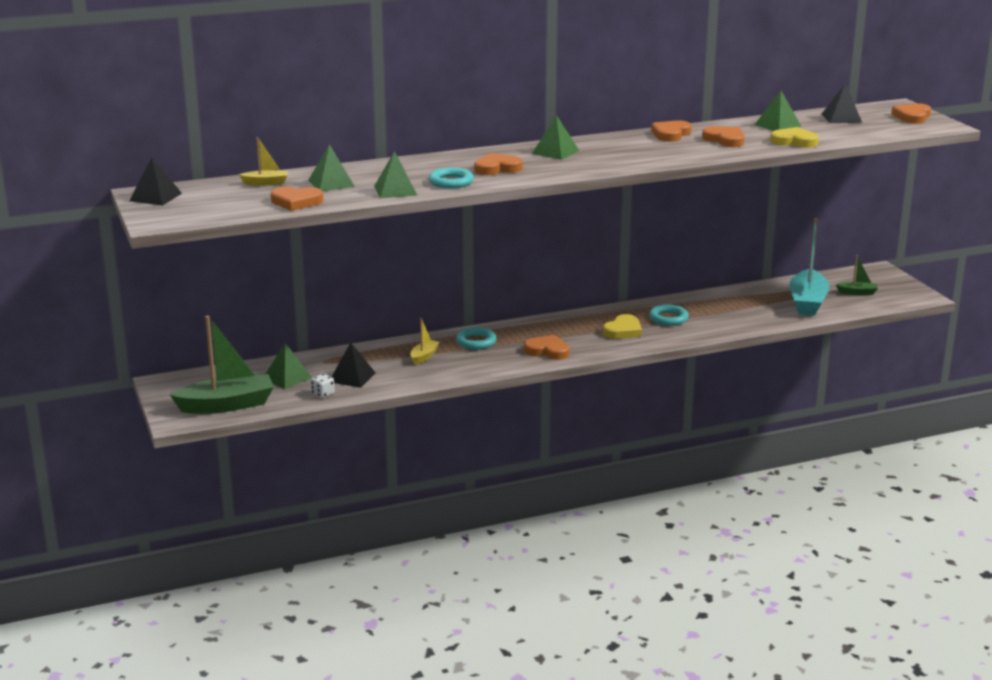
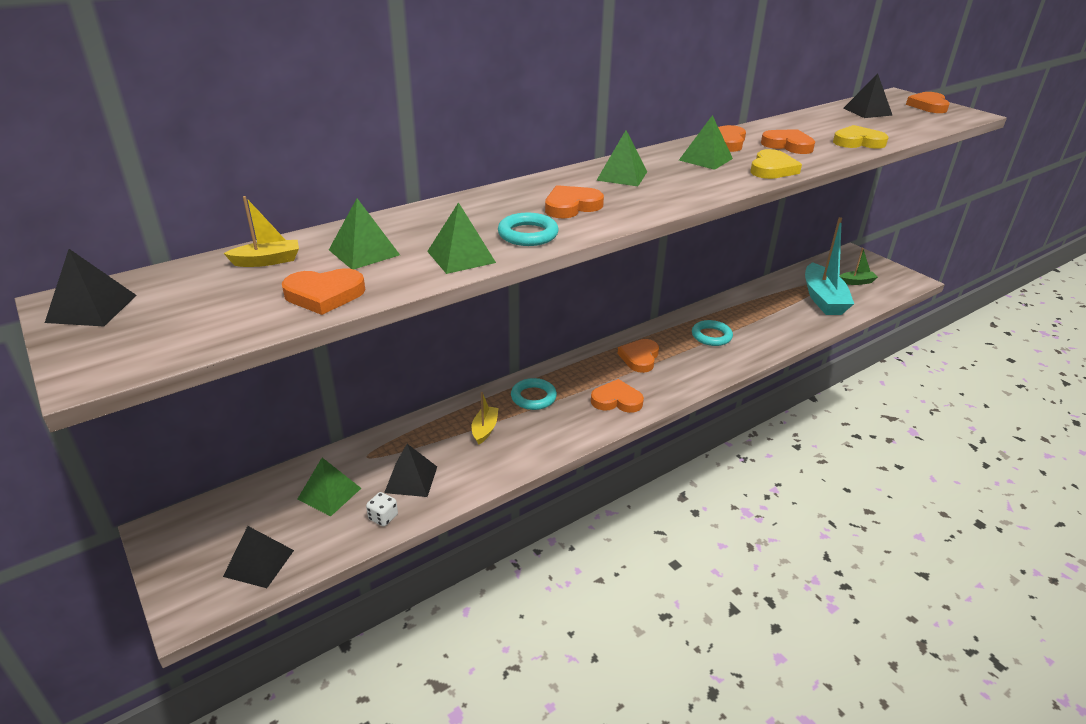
camera: 15 degrees left, 10 degrees up
green boat [170,316,274,414] -> black pyramid [223,526,294,588]
yellow heart [603,314,642,339] -> yellow heart moved to [751,149,802,179]
green pyramid [755,91,802,131] -> green pyramid moved to [679,115,733,170]
none -> orange heart [618,339,659,373]

